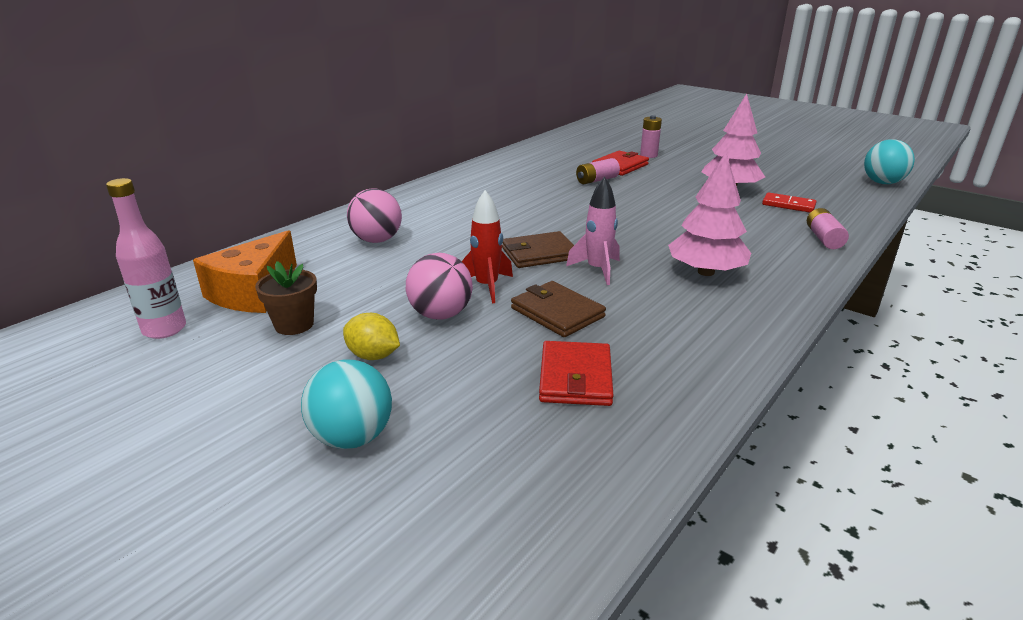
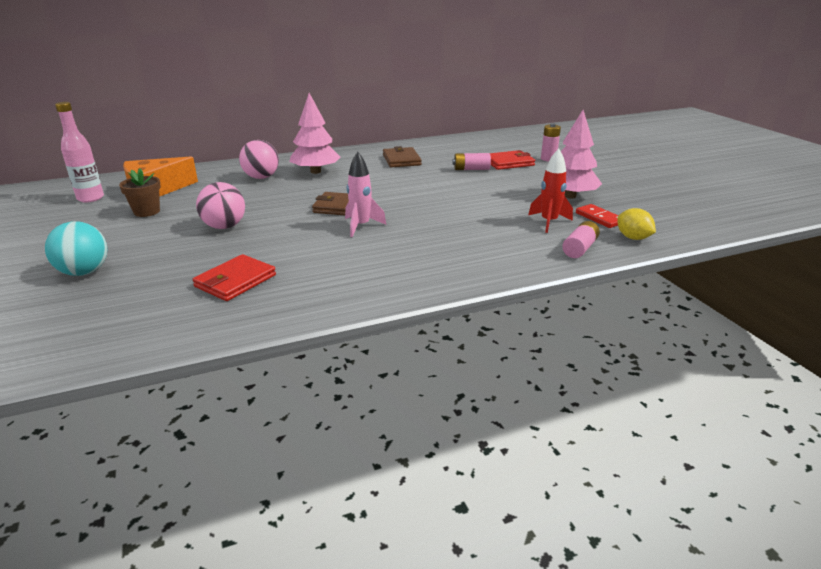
camera: 30 degrees right, 0 degrees up
yellow lemon [343,313,400,360] -> yellow lemon moved to [617,208,656,240]
red rocket [461,190,513,303] -> red rocket moved to [528,149,573,233]
brown wallet [511,281,606,337] -> brown wallet moved to [383,146,422,167]
pink tree [668,153,751,276] -> pink tree moved to [289,93,341,174]
turquoise ball [864,139,915,184] -> none

